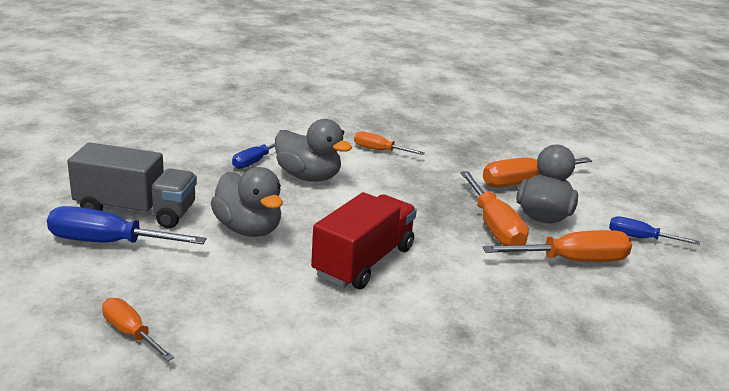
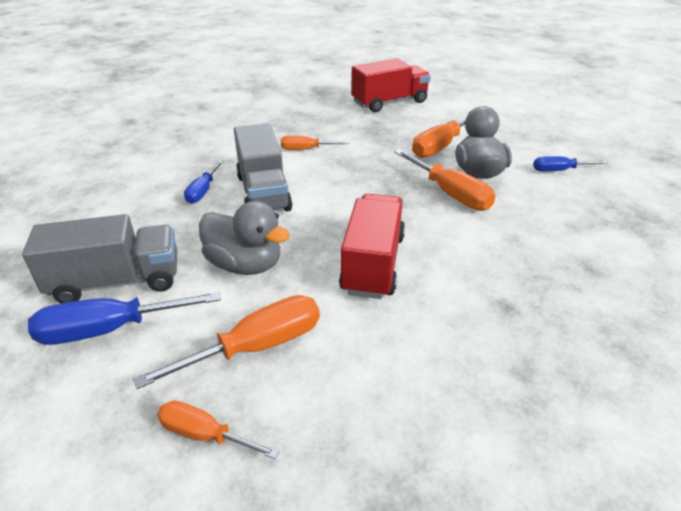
camera: 20 degrees left, 10 degrees up
grey duck [275,119,352,182] -> grey truck [234,123,292,211]
orange screwdriver [483,230,632,262] -> orange screwdriver moved to [133,295,320,389]
none -> red truck [351,58,431,112]

